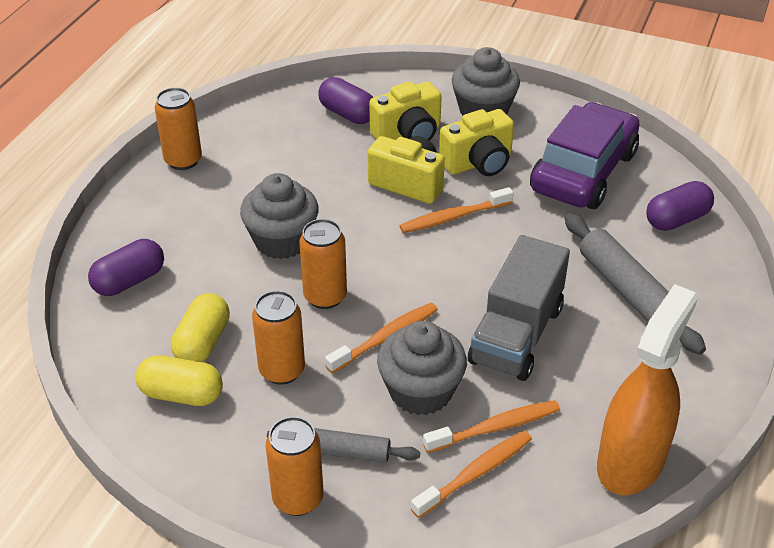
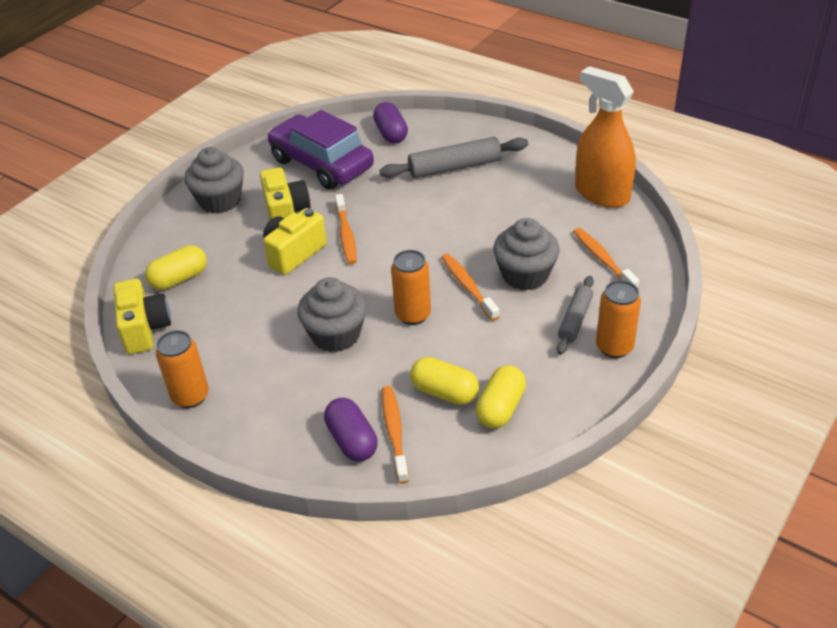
camera: 75 degrees left, 0 degrees up
orange can [252,291,305,384] -> none
purple capsule [318,77,373,124] -> yellow capsule [145,245,207,290]
yellow camera [369,81,442,141] -> yellow camera moved to [113,279,171,354]
orange toothbrush [423,400,560,453] -> orange toothbrush moved to [382,386,409,484]
grey truck [468,235,570,381] -> none

